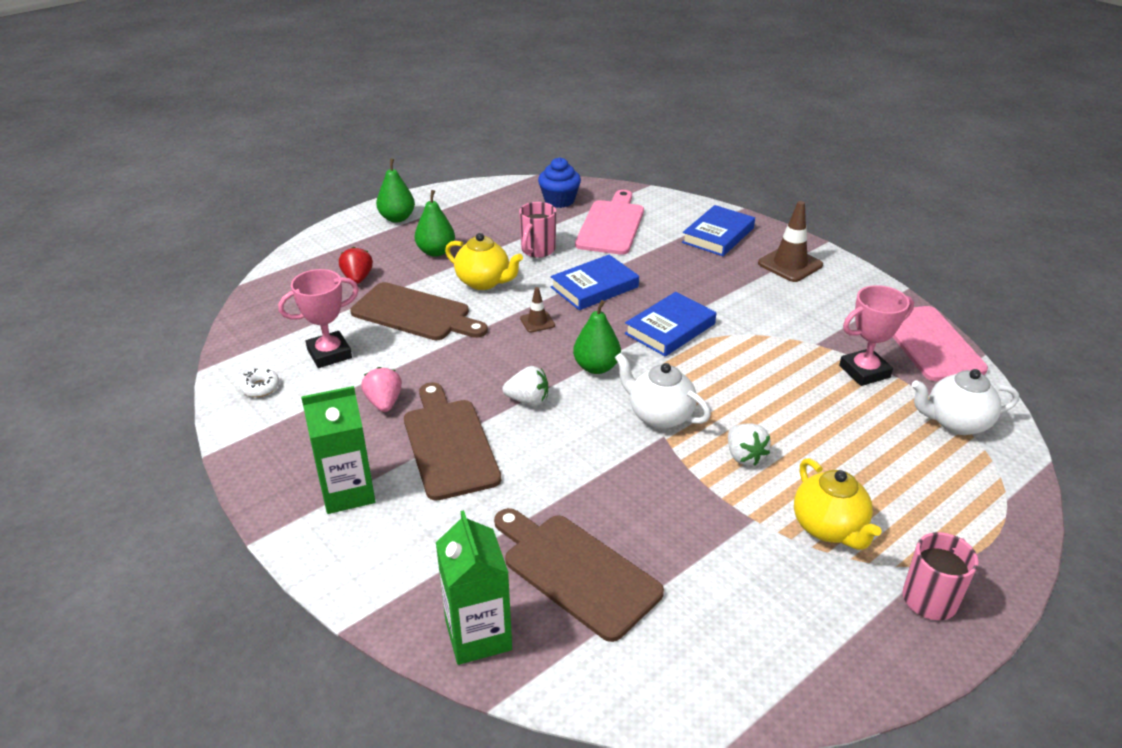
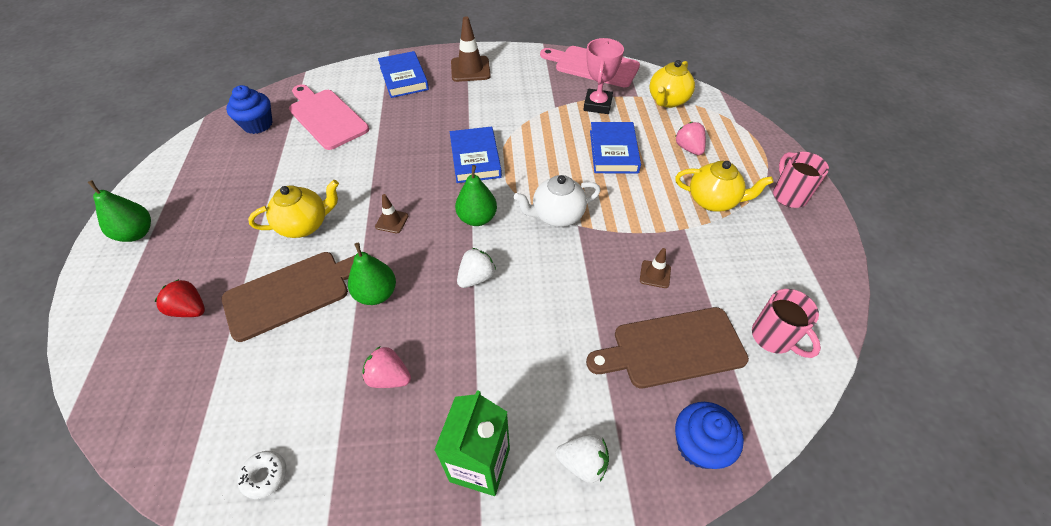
camera: 55 degrees left, 15 degrees up
pink trophy [278,269,359,368] -> none
brown cutting board [404,382,502,501] -> none
green pear [415,190,455,257] -> green pear moved to [348,243,396,305]
green carton [436,510,512,665] -> blue cupcake [675,402,744,469]
pink mug [519,202,556,258] -> pink mug moved to [752,289,821,358]
blue book [550,255,639,310] -> blue book moved to [590,122,641,174]
white strawberry [728,423,771,466] -> white strawberry moved to [556,434,609,483]
white teapot [912,369,1019,435] -> yellow teapot [649,60,695,108]
none -> brown traffic cone [640,248,671,288]
none -> pink strawberry [675,122,706,155]

